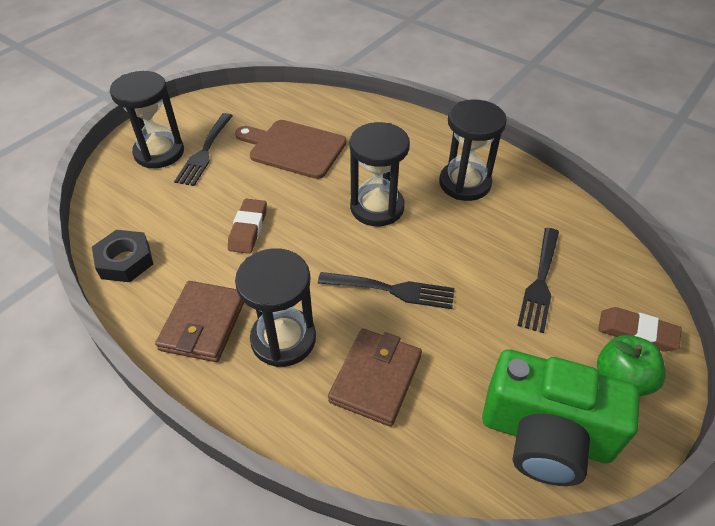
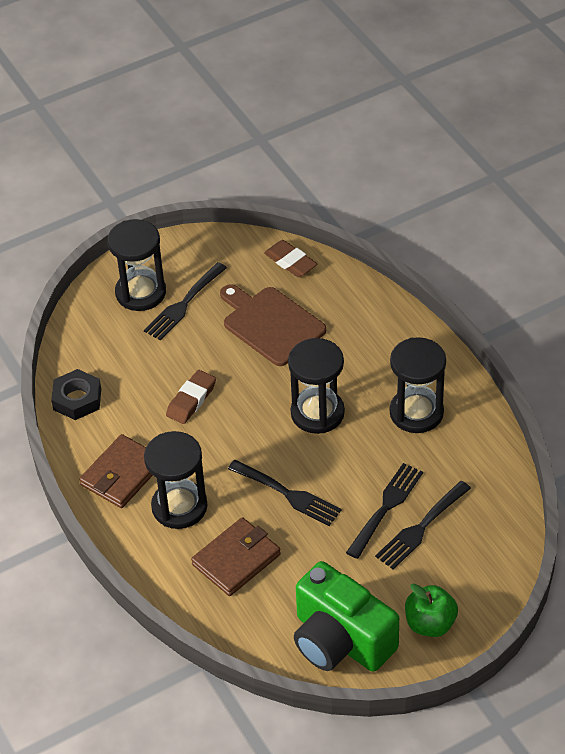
camera: 25 degrees right, 0 degrees up
brown eraser [598,307,682,352] -> brown eraser moved to [264,240,317,277]
none -> black fork [346,463,423,559]

